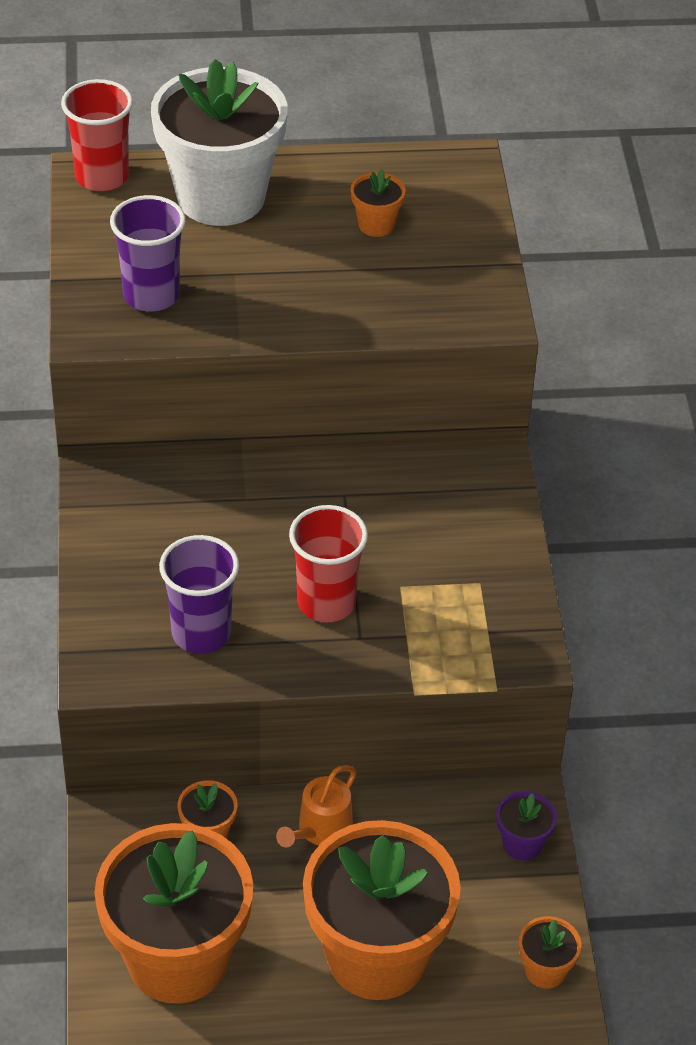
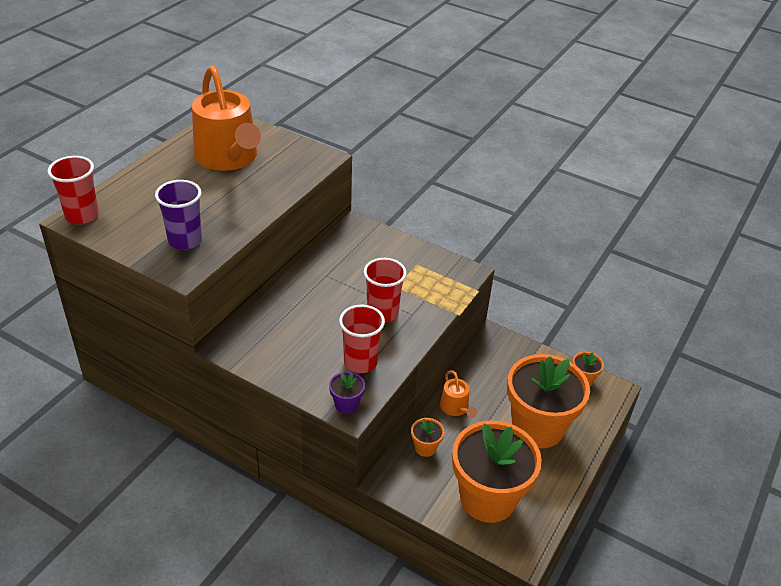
camera: 55 degrees left, 5 degrees down
white flower pot [151,59,288,226] -> none
purple cup [159,535,239,654] -> red cup [339,305,385,373]
orange flower pot [351,169,406,237] -> orange watering can [192,66,261,171]
purple flower pot [497,791,557,861] -> purple flower pot moved to [329,372,365,414]

